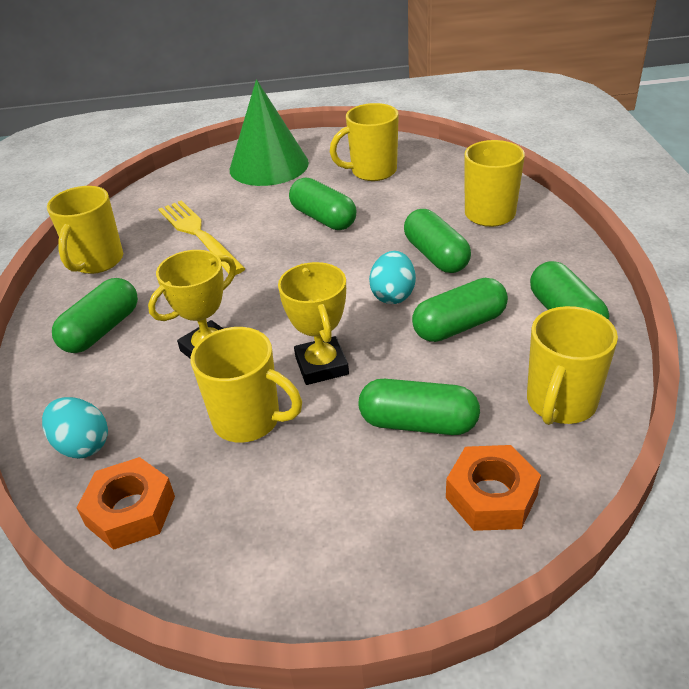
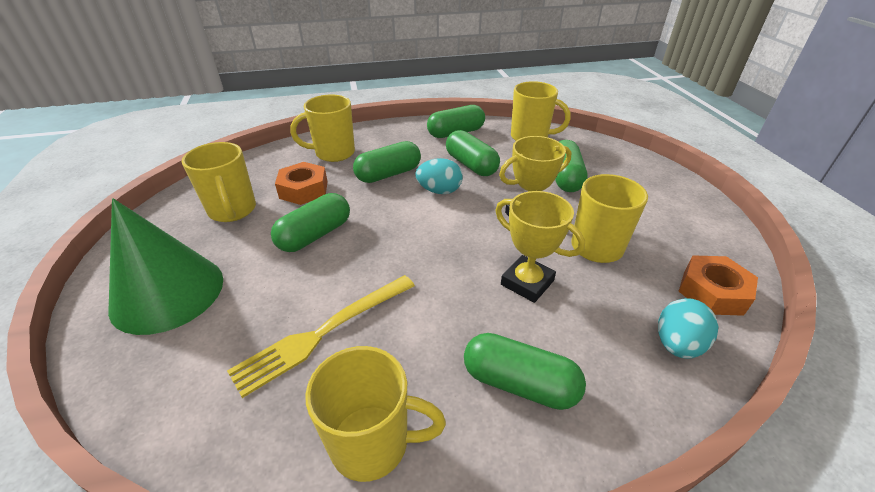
camera: 100 degrees left, 0 degrees up
orange nut [446,445,541,531] -> orange nut moved to [275,162,328,205]

